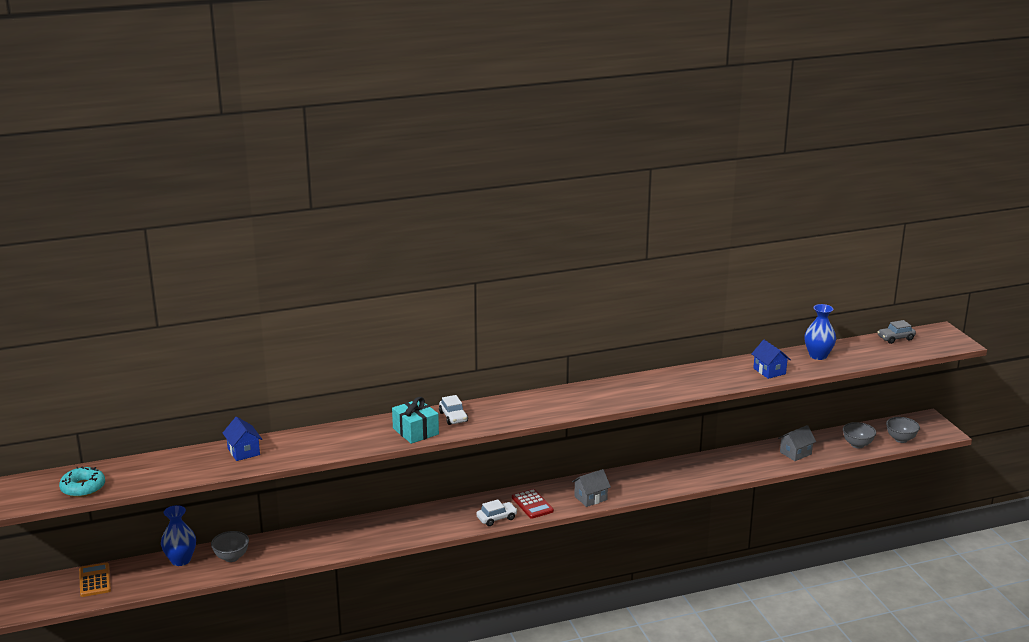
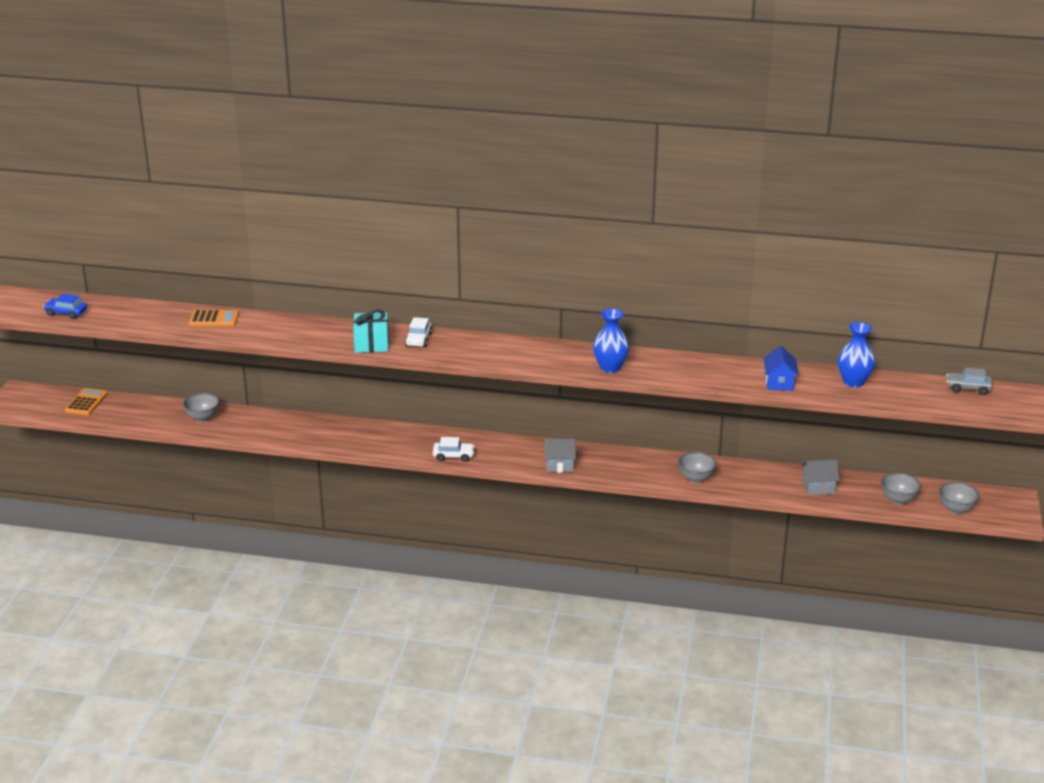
camera: 30 degrees right, 5 degrees up
turquoise donut [59,467,105,497] -> blue car [43,294,87,319]
blue vase [161,505,196,566] -> blue vase moved to [593,309,629,373]
blue house [223,417,262,461] -> orange calculator [189,310,239,326]
red calculator [512,489,554,519] -> none
none -> grey bowl [678,452,716,483]

